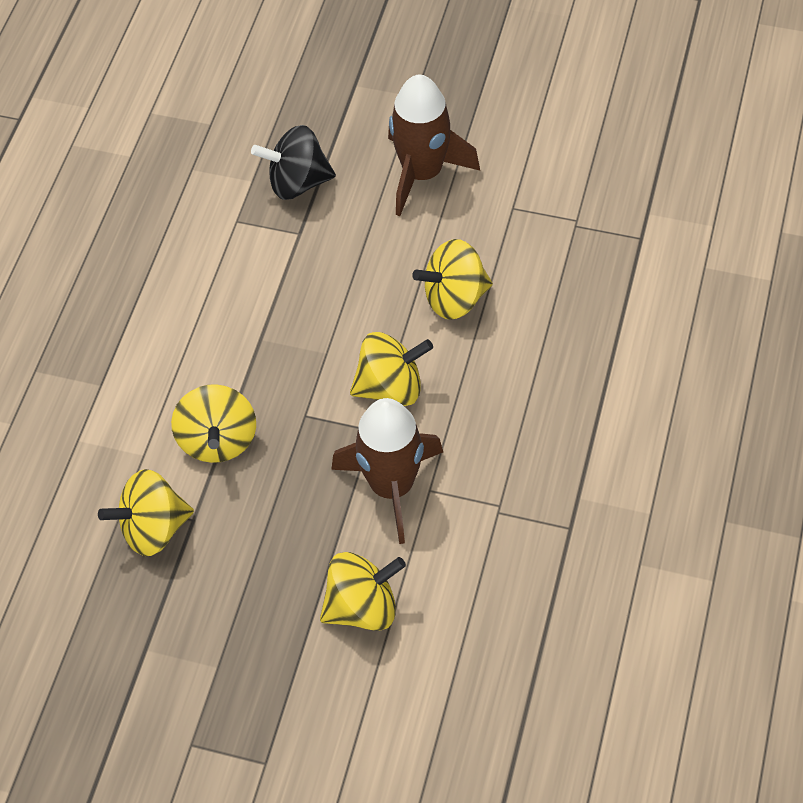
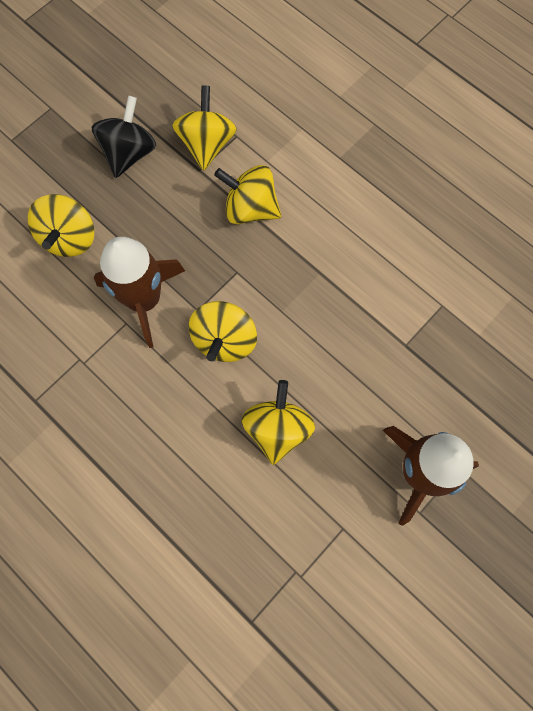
camera: 115 degrees right, 15 degrees up
black spinning top [251,125,336,200] -> black spinning top moved to [92,95,156,178]

